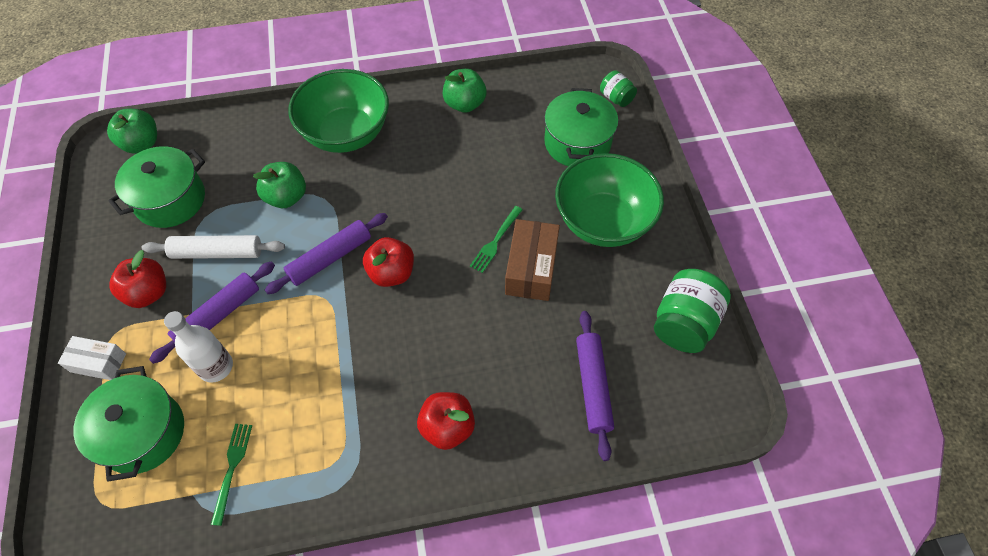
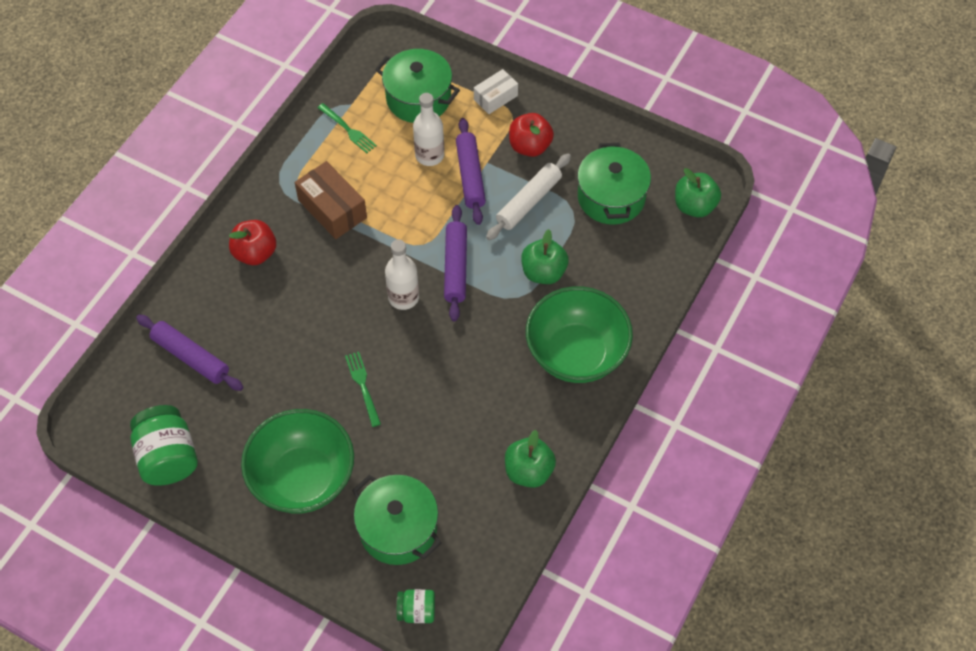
camera: 130 degrees right, 0 degrees up
red apple [363,237,414,287] -> white bottle [385,240,419,310]
brown box [505,219,560,301] -> brown box moved to [295,161,367,239]

